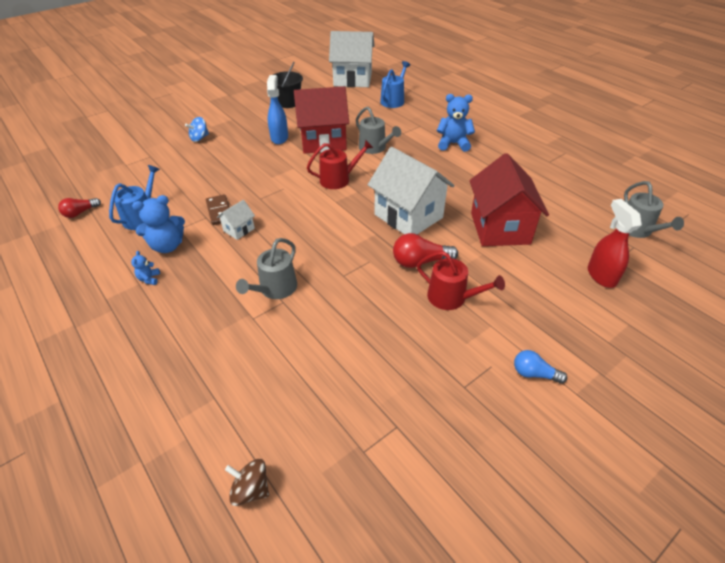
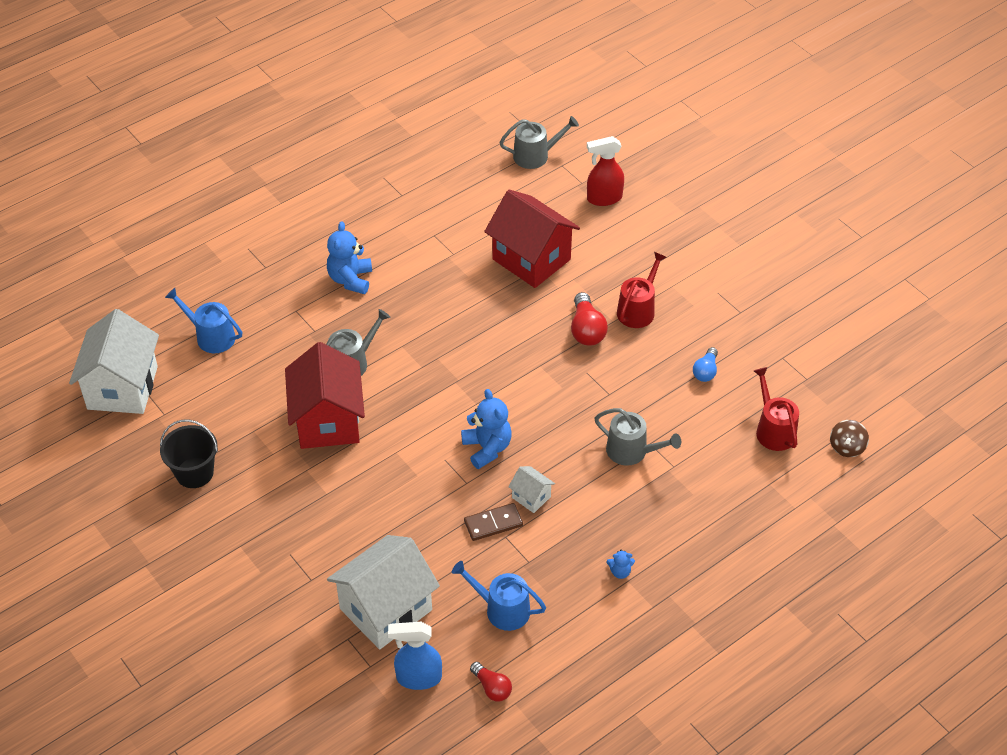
camera: 90 degrees left, 5 degrees up
blue teddy bear [132,195,185,253] -> blue teddy bear moved to [461,389,512,469]
blue spinning top [185,117,209,142] -> none
blue spray bottle [267,75,288,144] -> blue spray bottle moved to [388,622,442,690]
red watering can [307,140,373,189] -> red watering can moved to [754,367,799,451]
white house [368,147,455,234] -> white house moved to [327,535,440,649]
red house [470,153,549,246] -> red house turned 45 degrees clockwise [484,190,580,288]
blue light bulb [514,350,567,384] -> blue light bulb moved to [693,347,718,382]

